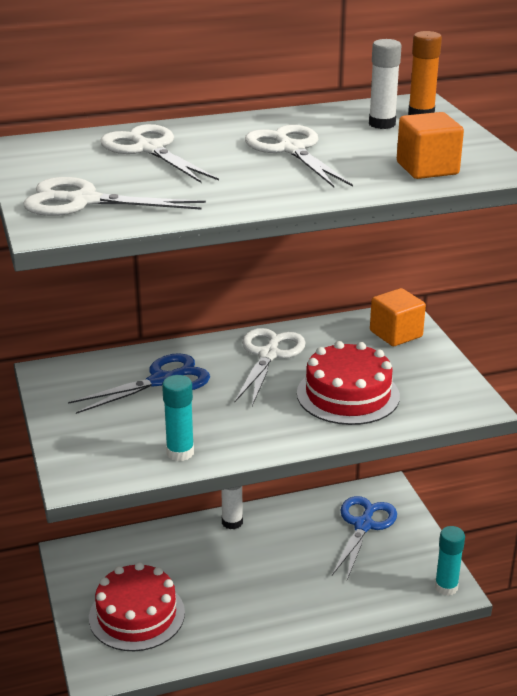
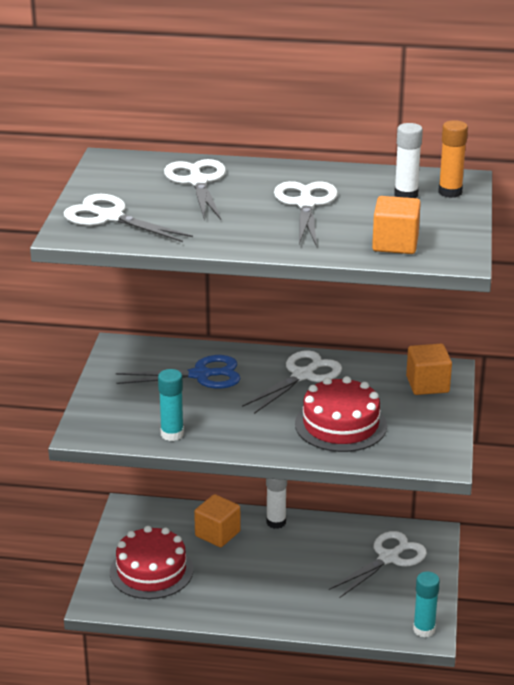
camera: 25 degrees right, 0 degrees up
blue scissors [332,496,397,580] -> white scissors [329,531,427,598]
none -> orange cube [194,494,241,547]

